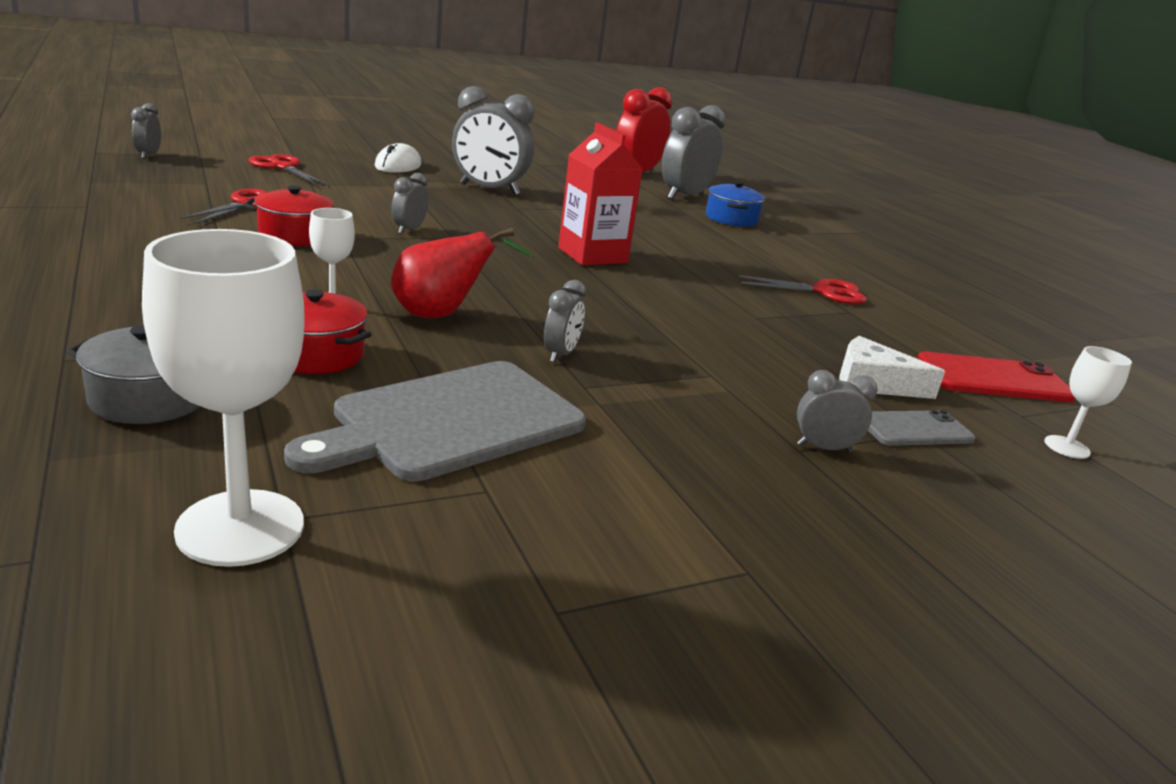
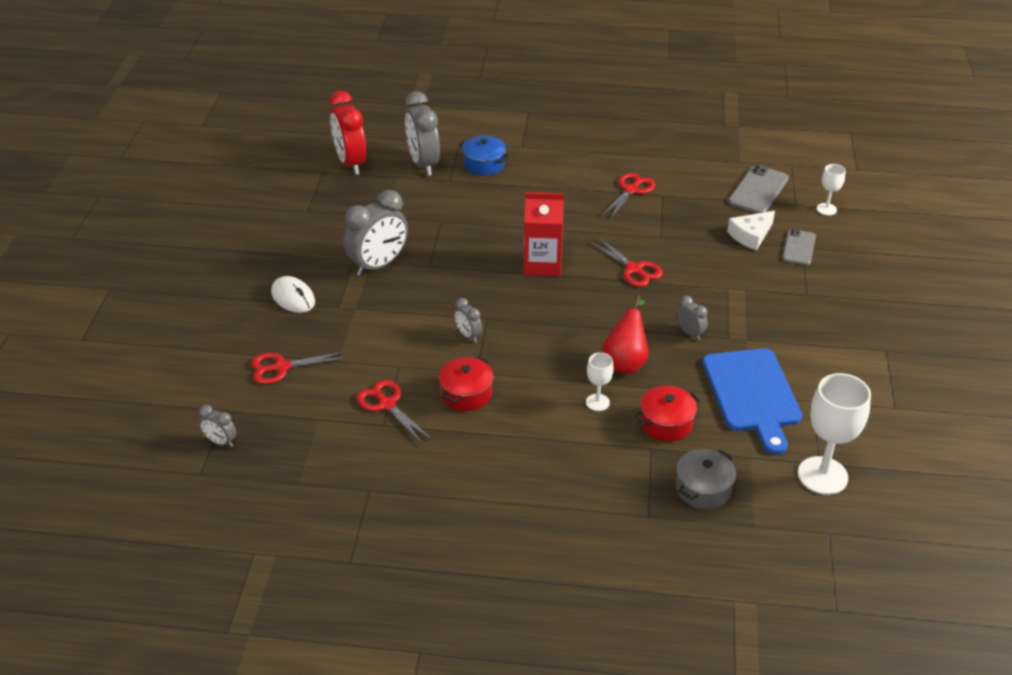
camera: 55 degrees left, 15 degrees up
grey cutting board [284,361,586,482] -> blue cutting board [702,348,802,455]
grey clock [797,370,878,452] -> none
red phone [917,351,1076,402] -> grey phone [728,165,789,213]
none -> red scissors [591,237,663,287]

